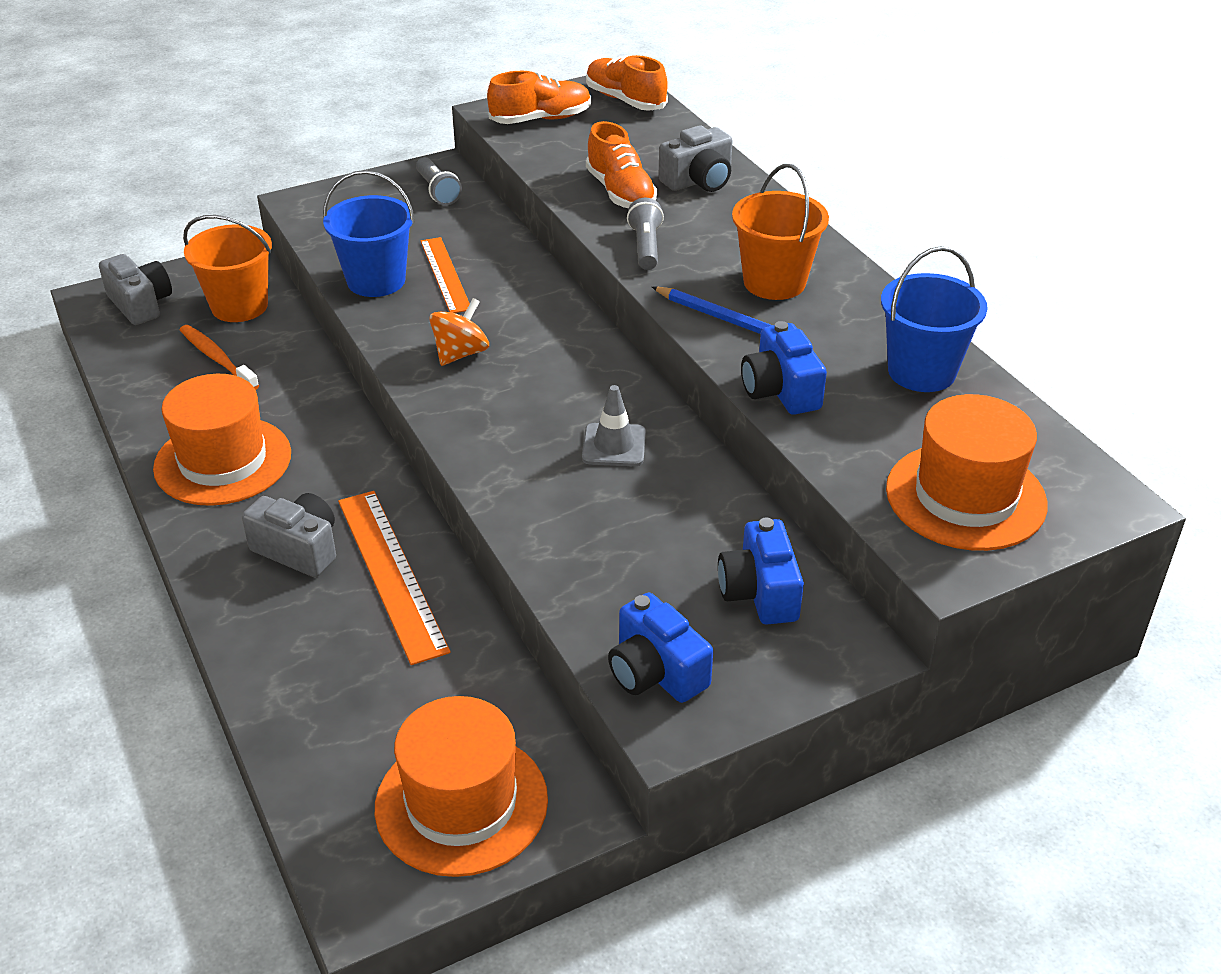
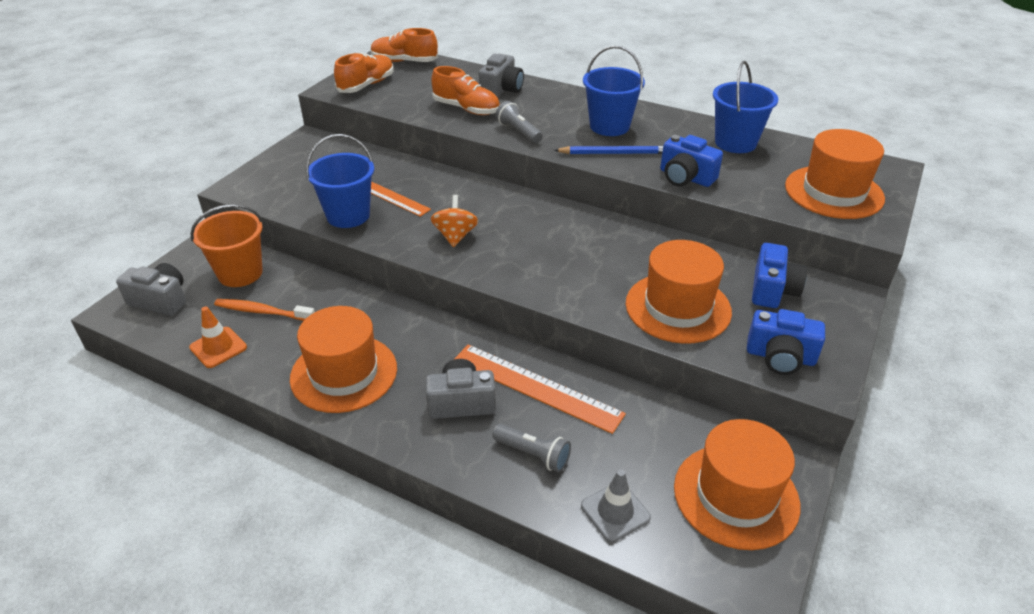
camera: 35 degrees left, 0 degrees up
grey flashlight [416,157,462,205] -> grey flashlight moved to [493,424,571,472]
grey traffic cone [582,385,646,466] -> grey traffic cone moved to [581,469,651,542]
blue camera [718,518,804,625] -> blue camera turned 120 degrees counterclockwise [752,243,807,308]
orange bucket [732,164,829,300] -> blue bucket [583,46,645,136]
none -> orange traffic cone [189,306,247,368]
none -> orange hat [626,240,732,344]

